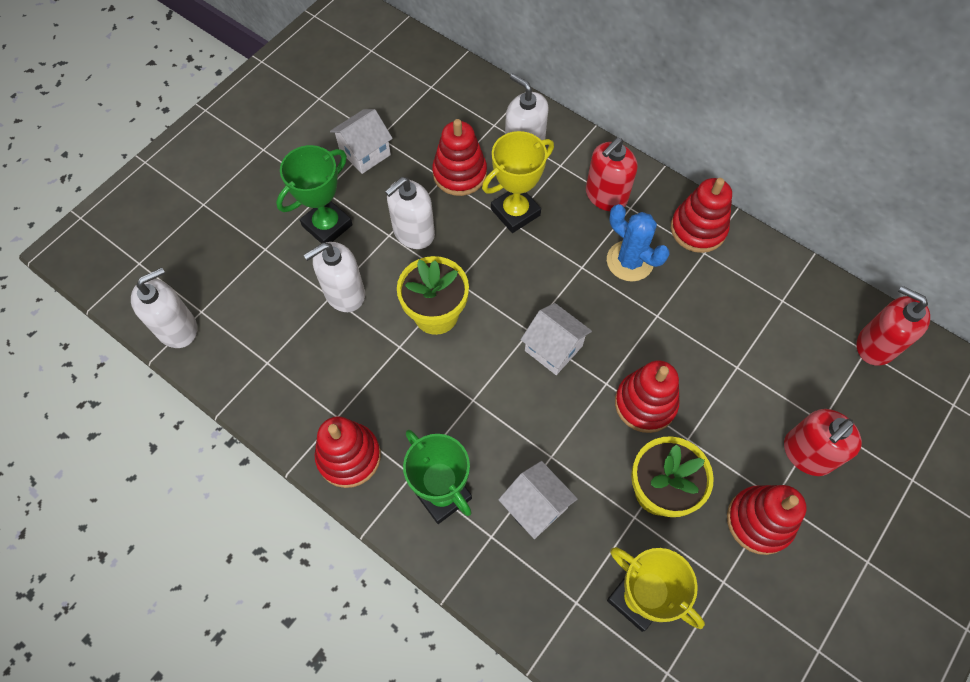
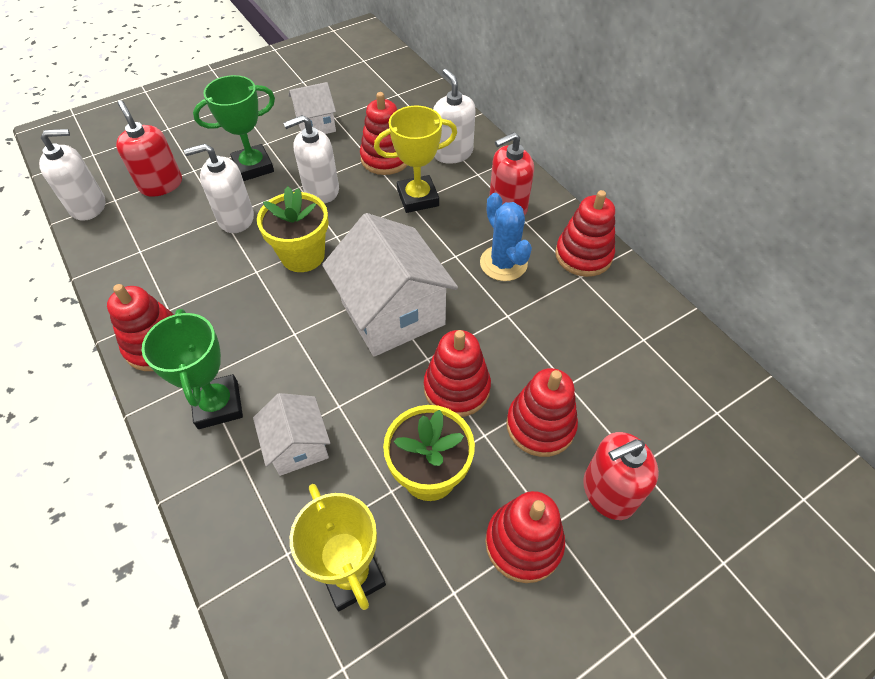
camera: 20 degrees right, 10 degrees down
white house [521,303,592,375] -> white house [322,213,458,357], size x1.83
red soap dispenser [857,286,930,365] -> red soap dispenser moved to [116,100,182,197]
none -> red stacking toy [506,368,578,457]

